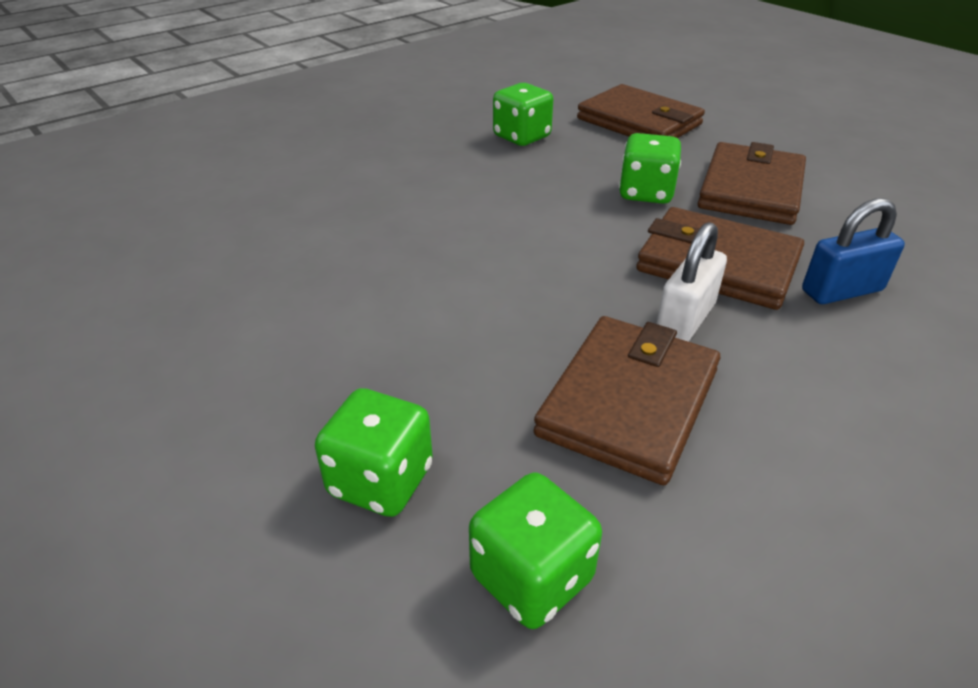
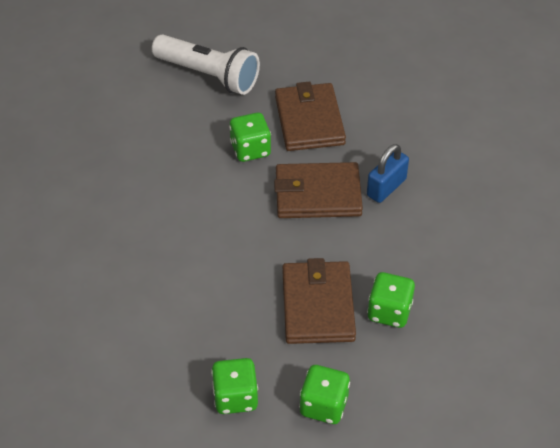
camera: 30 degrees left, 10 degrees up
green dice [493,83,553,146] -> green dice moved to [367,272,415,328]
brown wallet [577,84,705,138] -> white flashlight [152,34,260,95]
white padlock [656,222,727,342] -> none

